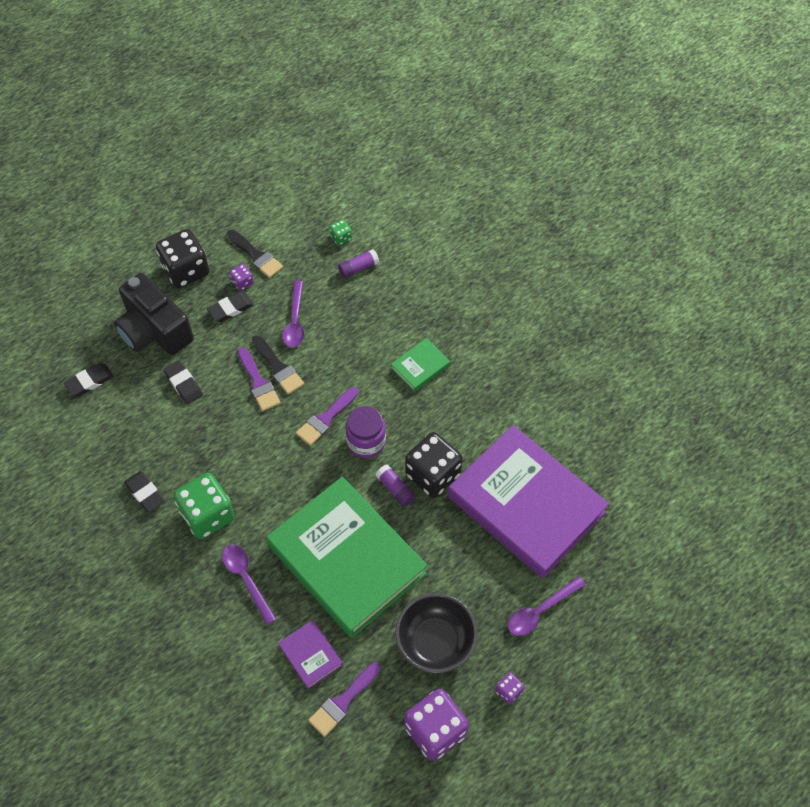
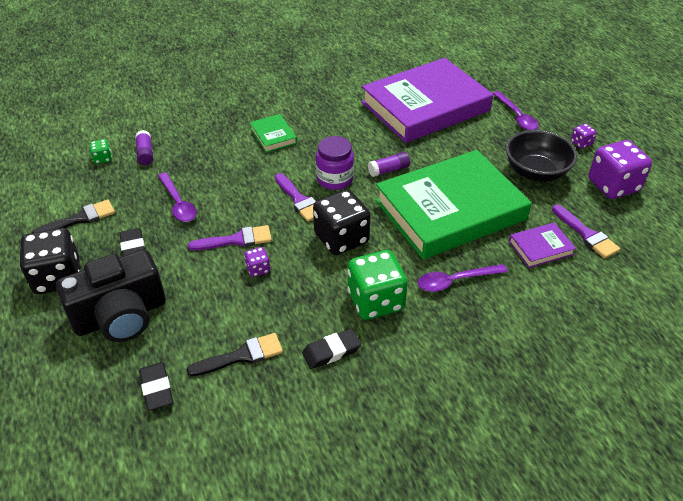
camera: 75 degrees left, 15 degrees down
black eraser [163,360,203,404] -> none
purple dice [229,264,254,291] -> purple dice moved to [244,247,270,277]
black brush [252,336,304,394] -> black brush moved to [186,333,283,377]
purple spoon [282,280,304,348] -> purple spoon turned 45 degrees clockwise [158,172,197,222]
black dice [405,432,463,498] -> black dice moved to [313,190,370,255]

